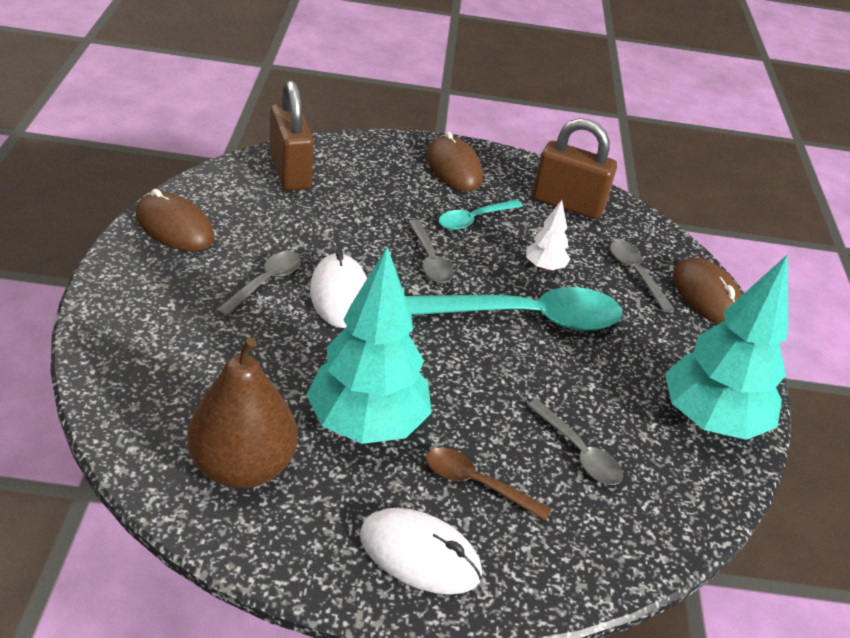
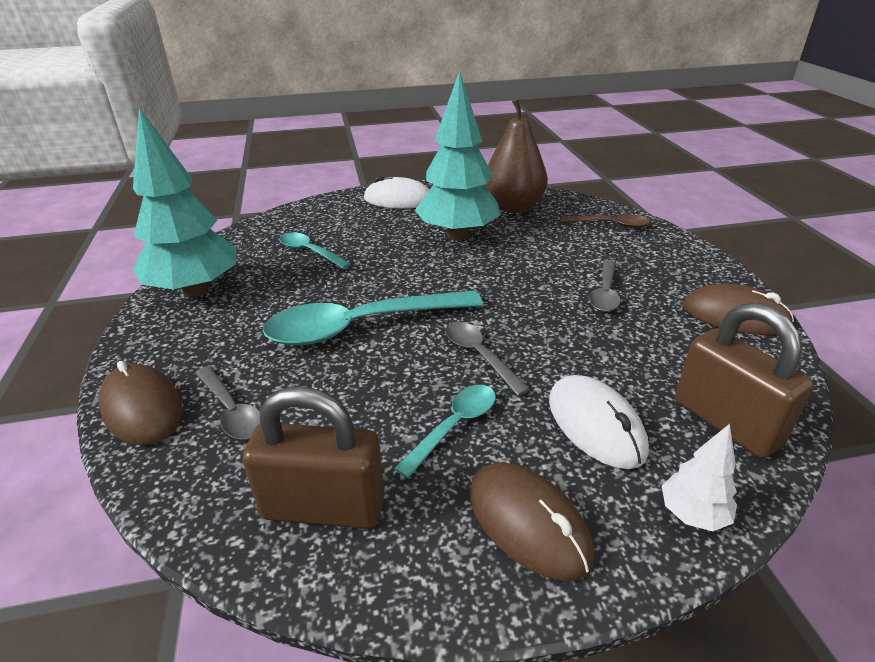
camera: 170 degrees right, 5 degrees down
white mouse [310,250,367,328] -> white mouse moved to [549,375,649,469]
brown spoon [426,447,552,521] -> brown spoon moved to [561,214,650,228]
white tree [526,200,570,271] -> white tree moved to [662,424,737,531]
grey spoon [527,399,623,485] -> turquoise spoon [279,232,351,269]

